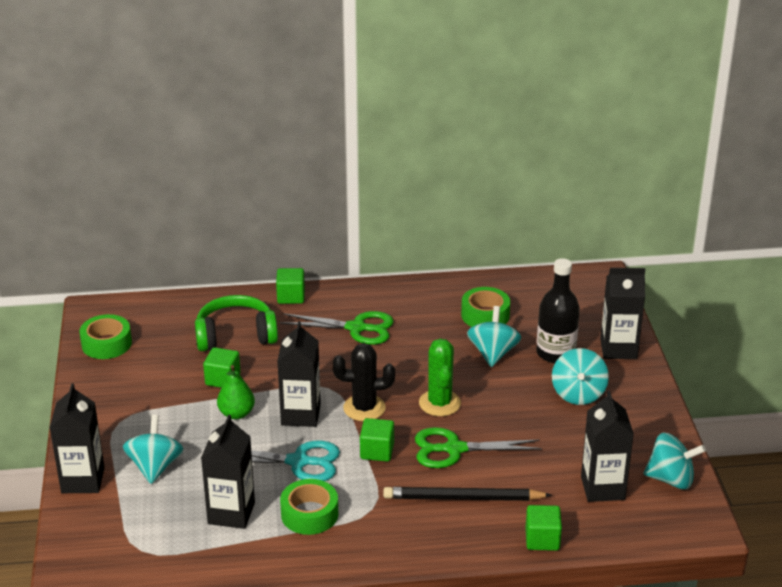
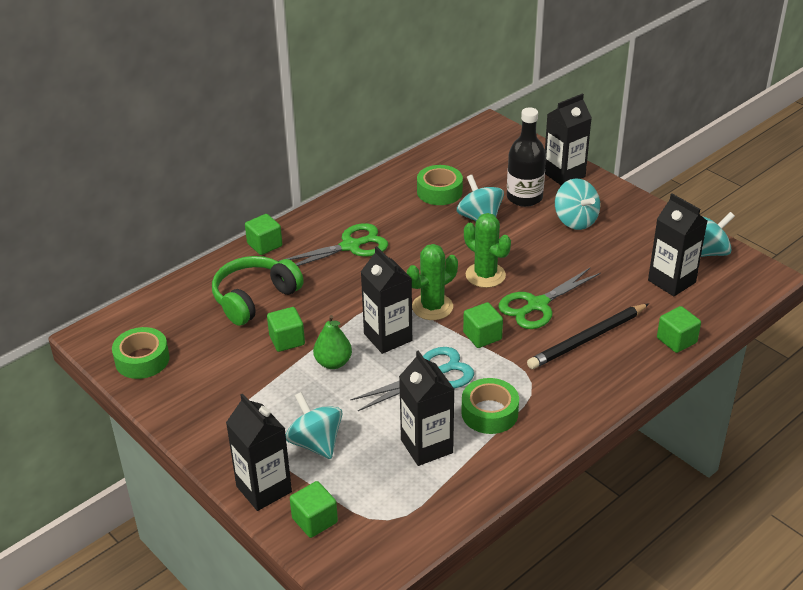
camera: 35 degrees left, 5 degrees up
black cactus [332,343,395,421] -> green cactus [407,244,458,320]
none -> green cube [290,481,338,538]

